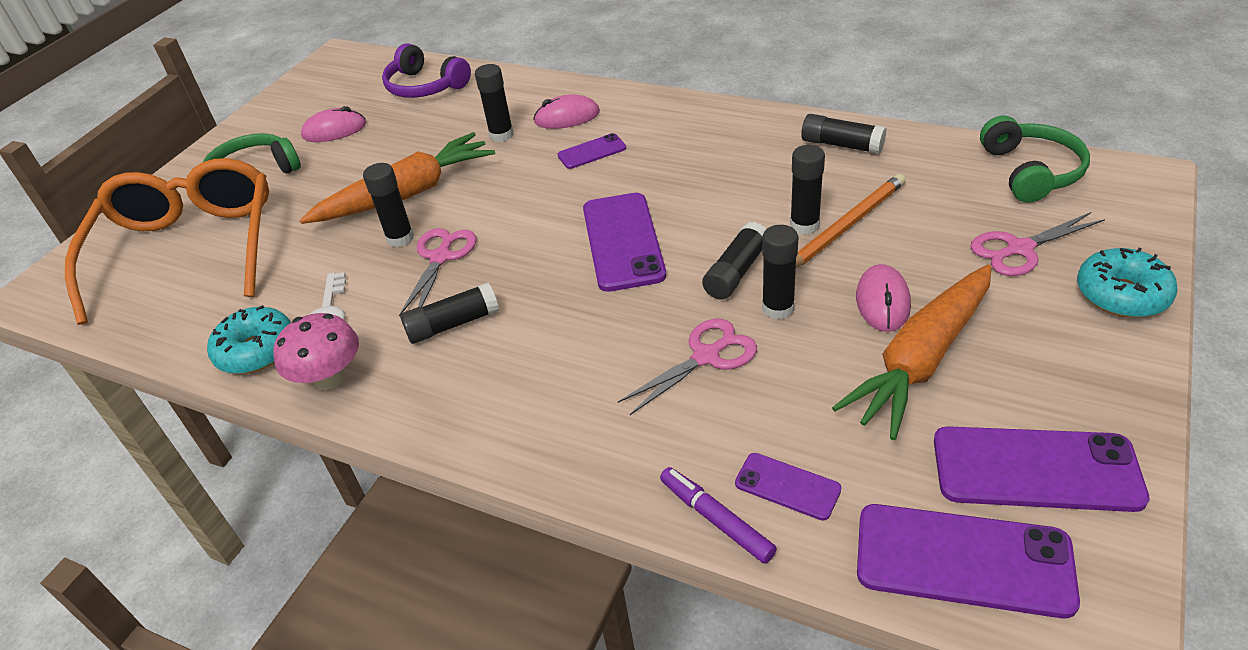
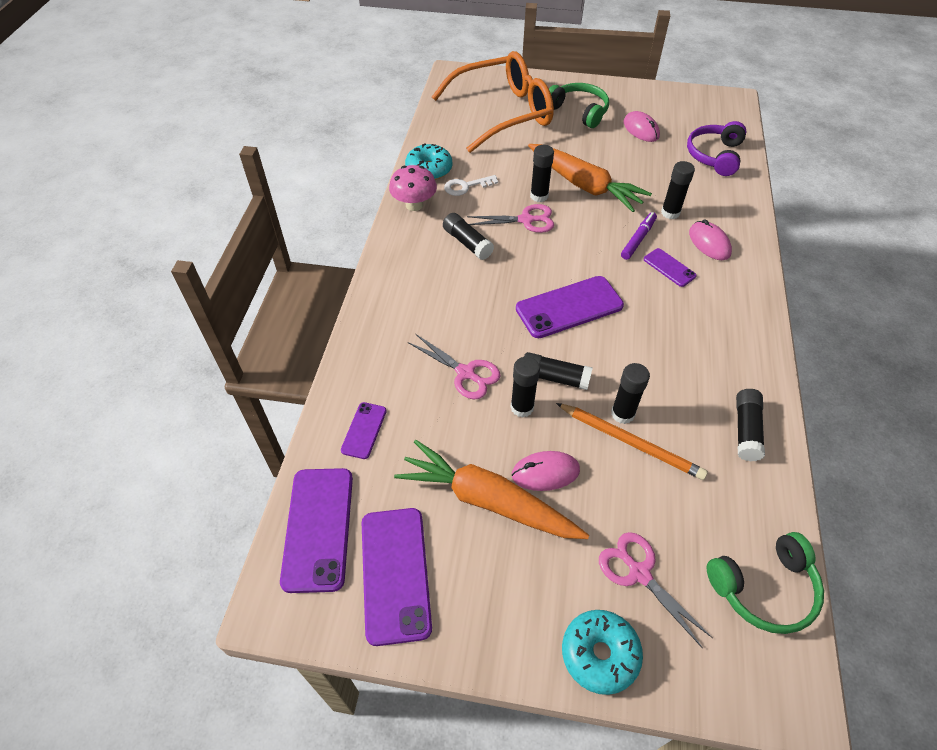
camera: 70 degrees right, 10 degrees up
purple marker [660,467,777,564] -> purple marker moved to [621,212,657,260]

